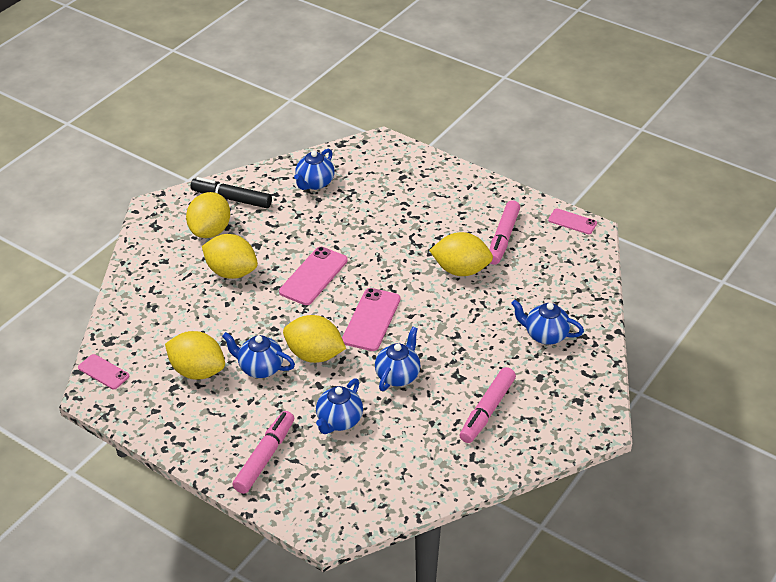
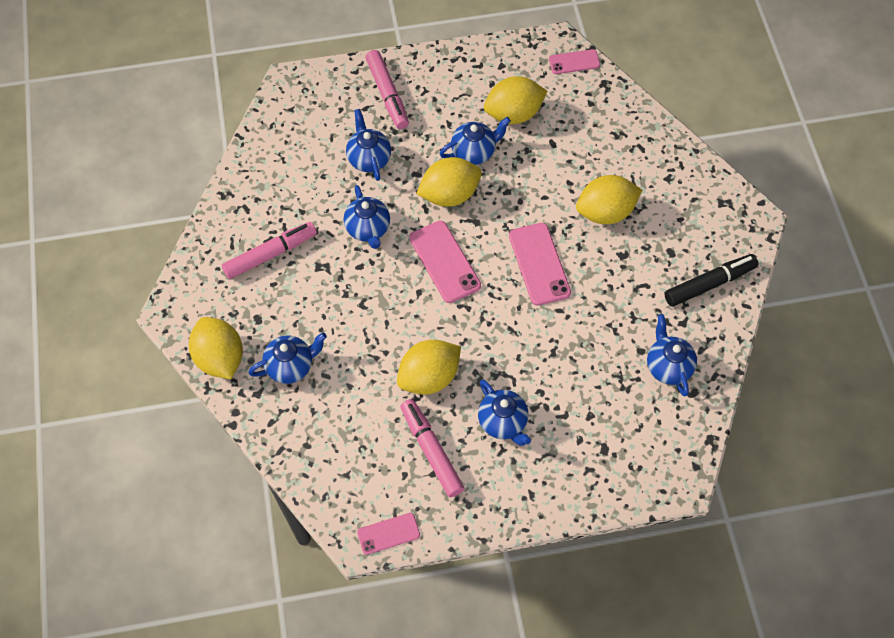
camera: 135 degrees right, 20 degrees up
yellow lemon [186,192,230,238] -> yellow lemon moved to [189,317,243,379]
pink marker [459,367,516,443] -> pink marker turned 75 degrees clockwise [222,222,317,279]
none -> blue teapot [478,379,531,446]

